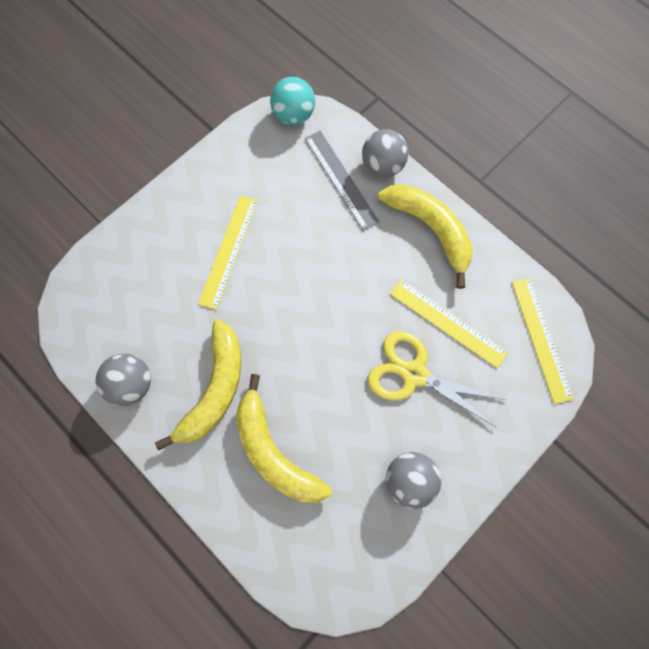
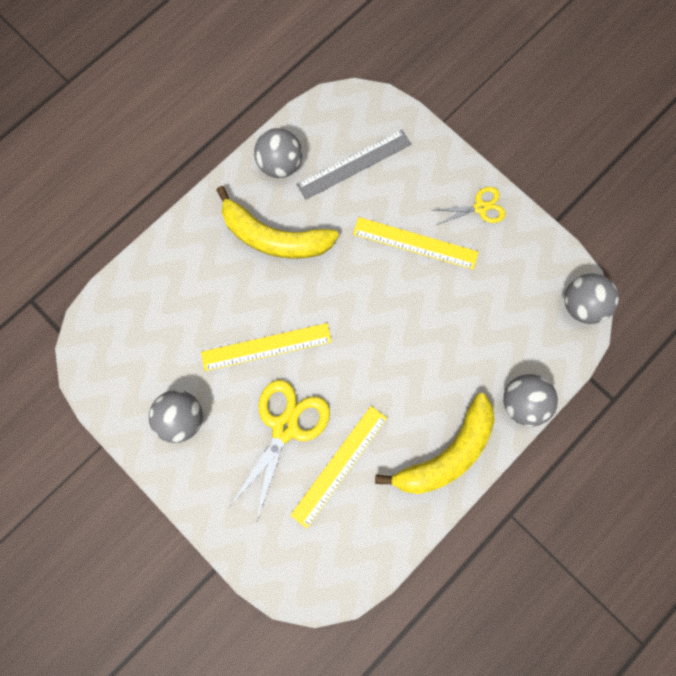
camera: 90 degrees right, 5 degrees up
yellow banana [236,374,332,502] -> none
turquoise ball [270,77,315,125] -> grey ball [564,273,619,324]
grey ruler [305,131,379,231] -> grey ruler moved to [296,130,411,200]
yellow ruler [512,278,574,404] -> yellow ruler moved to [201,323,332,371]
none -> yellow scissors [435,187,506,225]

